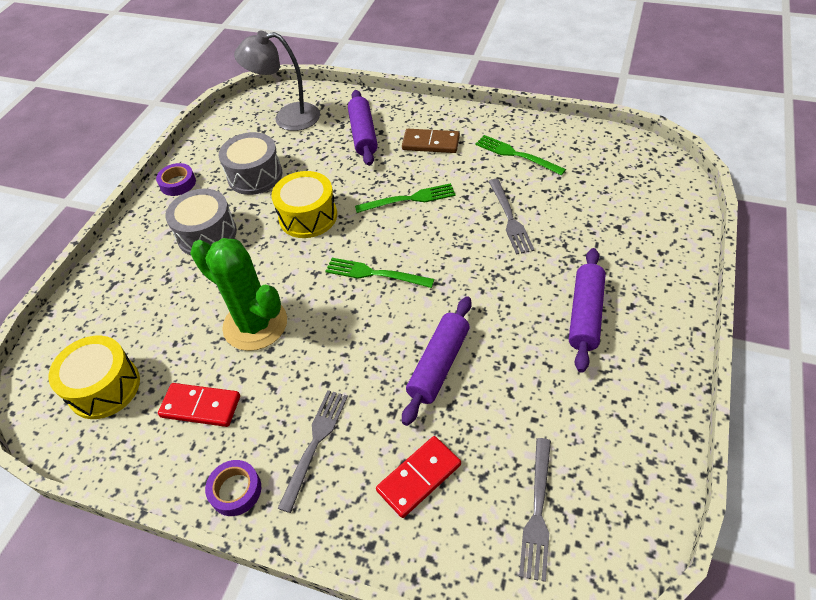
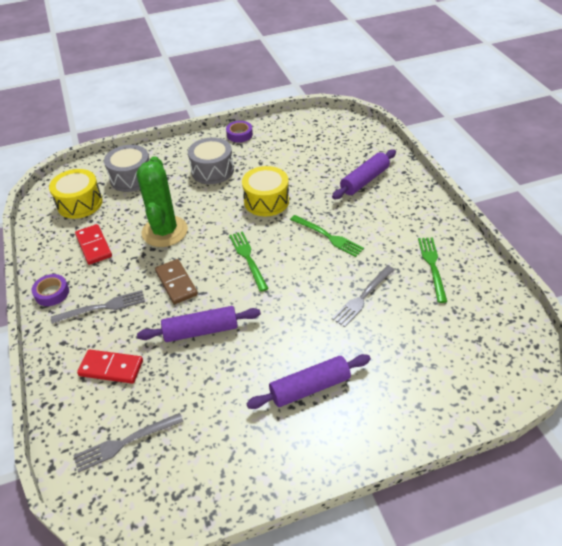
camera: 50 degrees right, 5 degrees down
grey drum [219,132,282,195] -> grey drum moved to [104,145,149,192]
grey lamp [234,31,320,131] -> none
brown domino [402,129,460,153] -> brown domino moved to [155,259,198,304]

